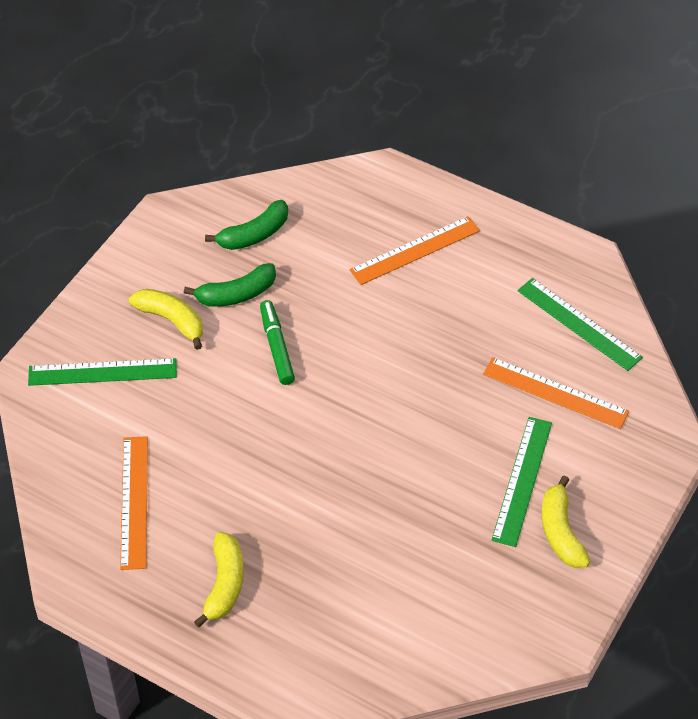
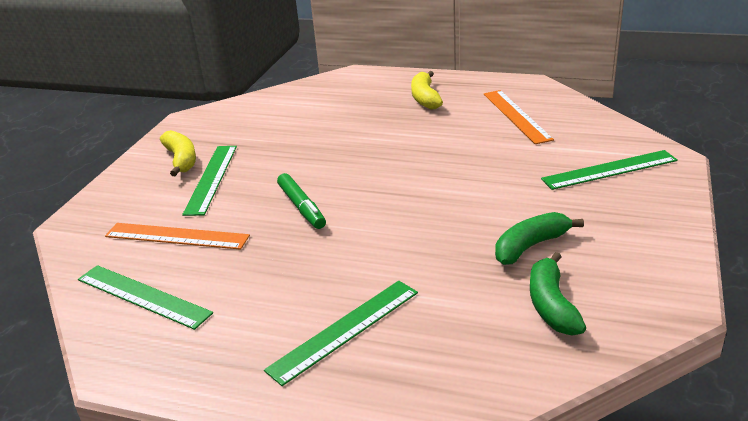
camera: 170 degrees right, 20 degrees down
yellow banana [129,289,203,350] -> none
green banana [205,200,288,250] -> green banana turned 45 degrees counterclockwise [530,252,586,336]
green marker [260,300,295,385] -> green marker moved to [277,173,326,229]
orange ruler [349,216,480,285] -> green ruler [264,281,418,386]

